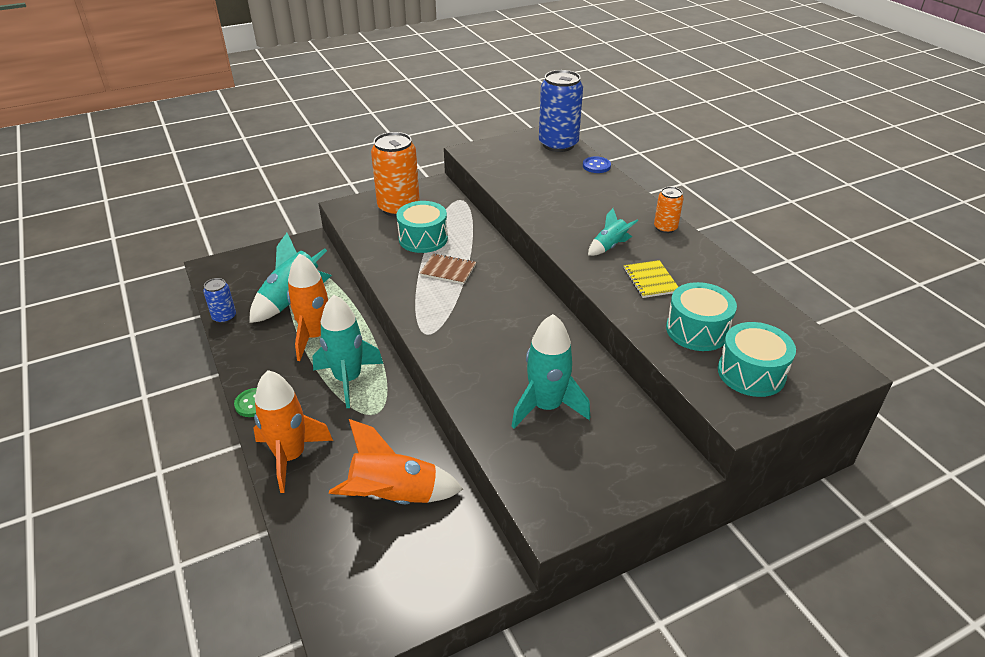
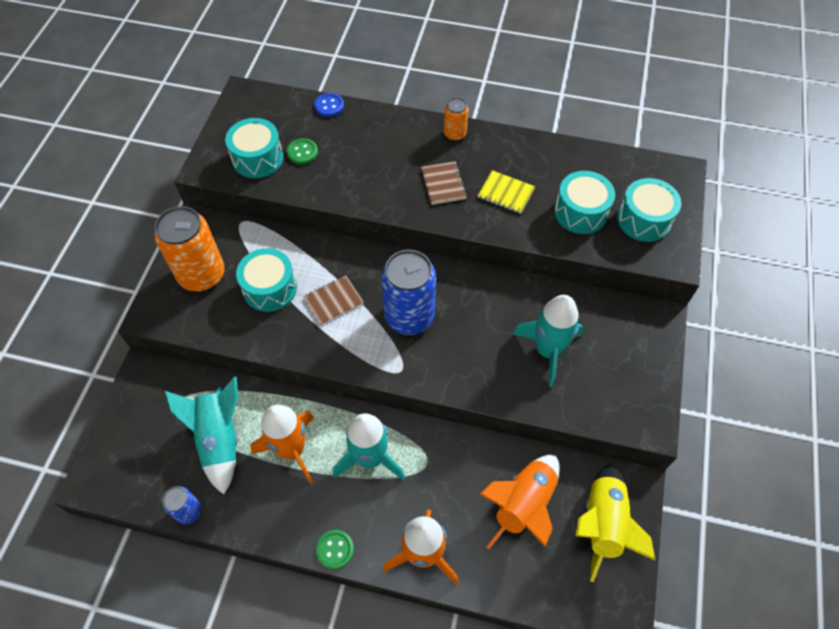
camera: 50 degrees left, 20 degrees up
blue can [539,70,583,152] -> blue can moved to [381,250,436,335]
turquoise rocket [588,208,638,256] -> brown notebook [421,161,467,205]
none -> turquoise drum [225,118,283,178]
none -> green button [287,138,318,164]
none -> yellow rocket [575,464,656,582]

